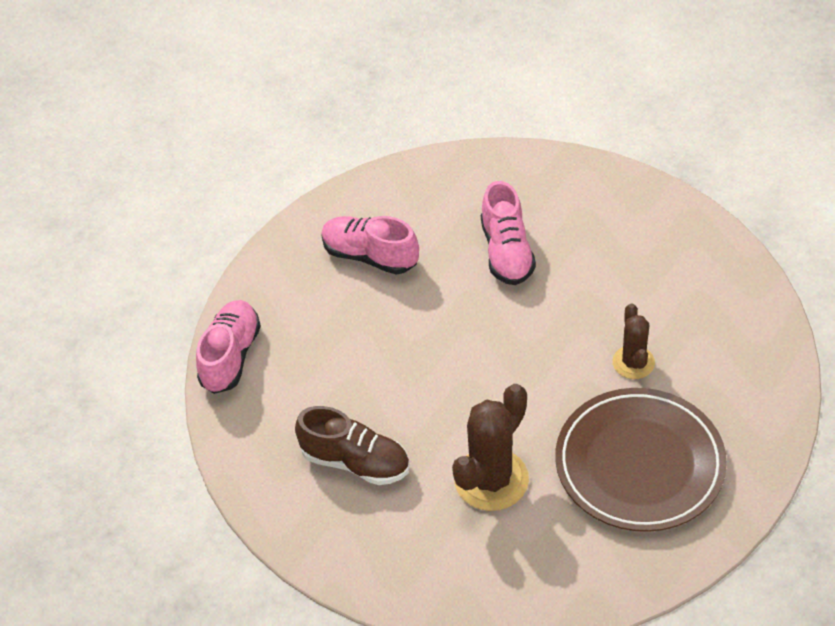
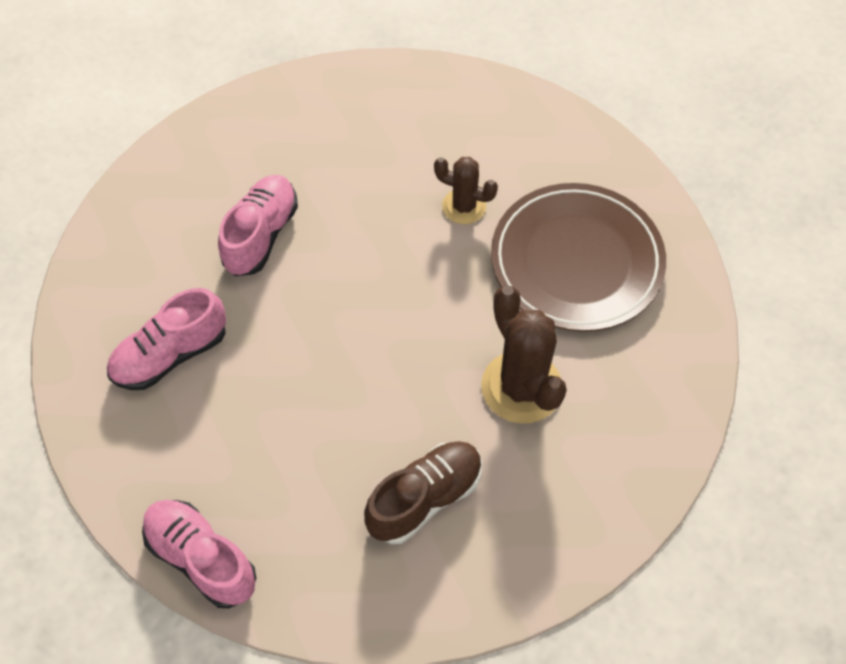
camera: 65 degrees left, 10 degrees up
pink shoe [481,181,536,285] -> pink shoe turned 90 degrees counterclockwise [218,175,298,276]

